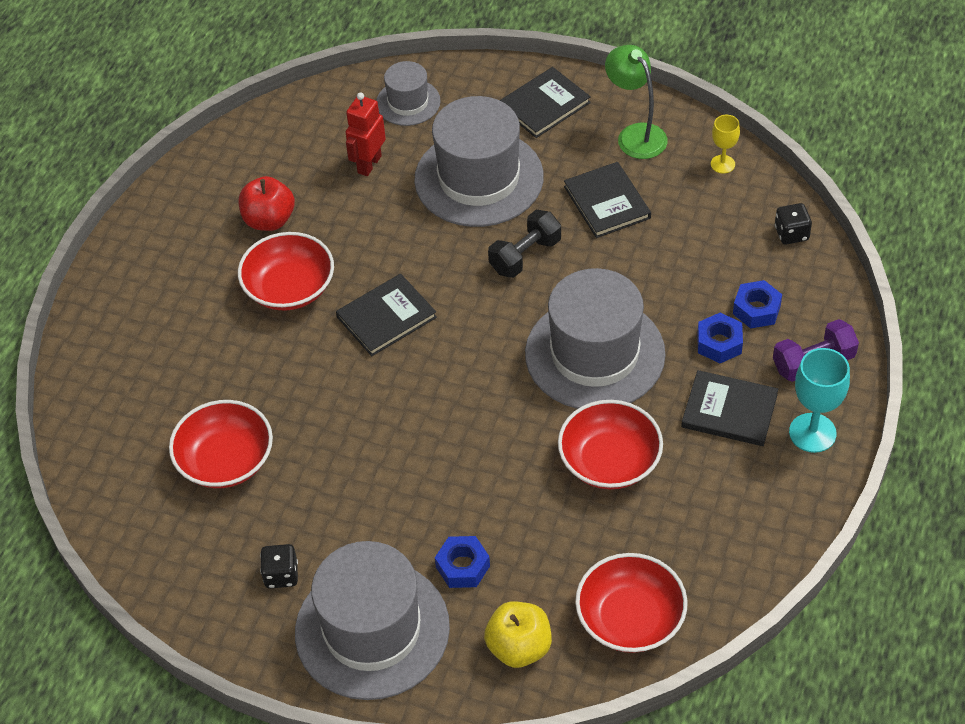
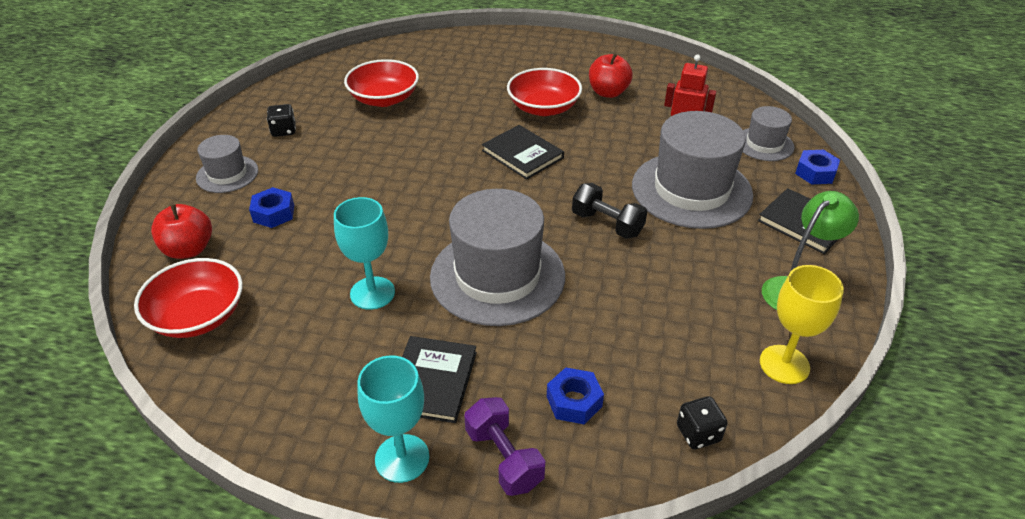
camera: 80 degrees right, 10 degrees down
grey hat [295,541,450,700] -> grey hat [196,135,258,193], size x0.52
yellow apple [484,602,552,668] -> red apple [151,204,212,259]
red bowl [558,400,663,489] -> turquoise goblet [334,197,395,310]
black book [564,162,651,238] -> none
blue nut [697,313,743,363] -> blue nut moved to [795,150,840,184]
yellow goblet [711,115,740,174] -> yellow goblet [760,265,844,384], size x1.70

